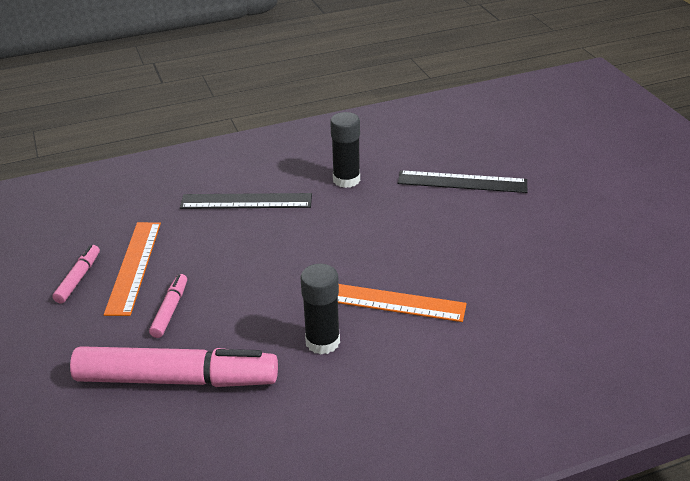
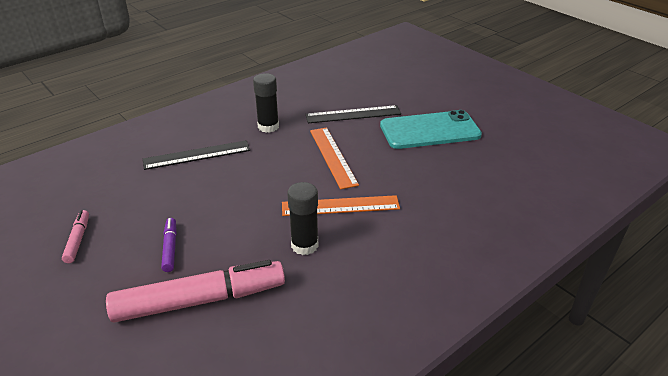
camera: 20 degrees left, 0 degrees up
orange ruler [104,222,161,316] -> orange ruler moved to [310,127,359,189]
pink marker [149,274,187,338] -> purple marker [161,218,177,272]
none -> turquoise phone [380,110,482,149]

